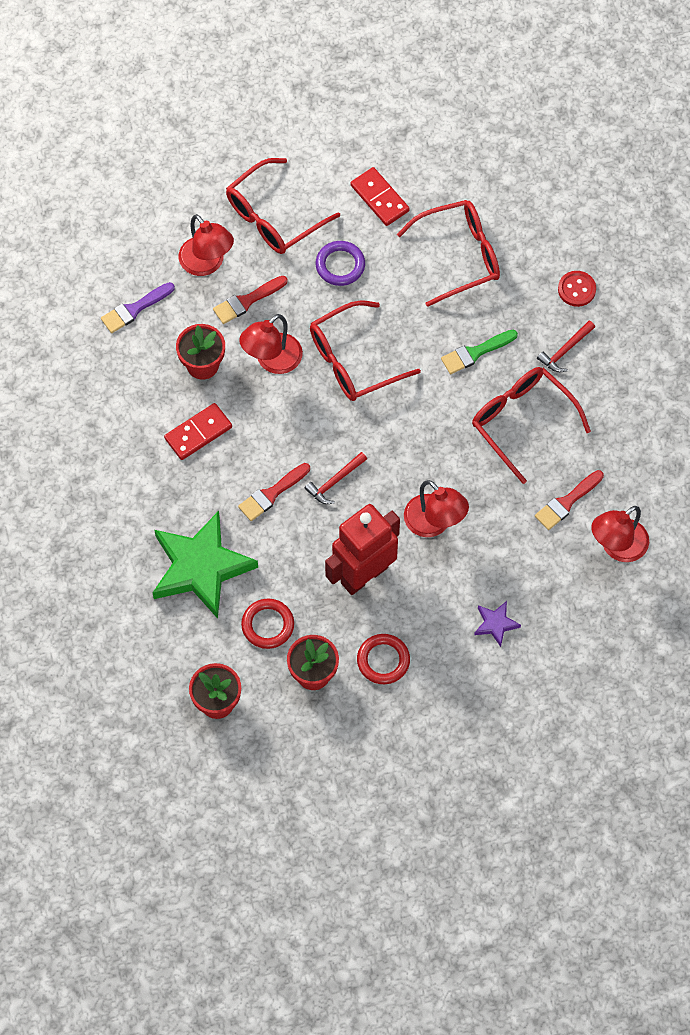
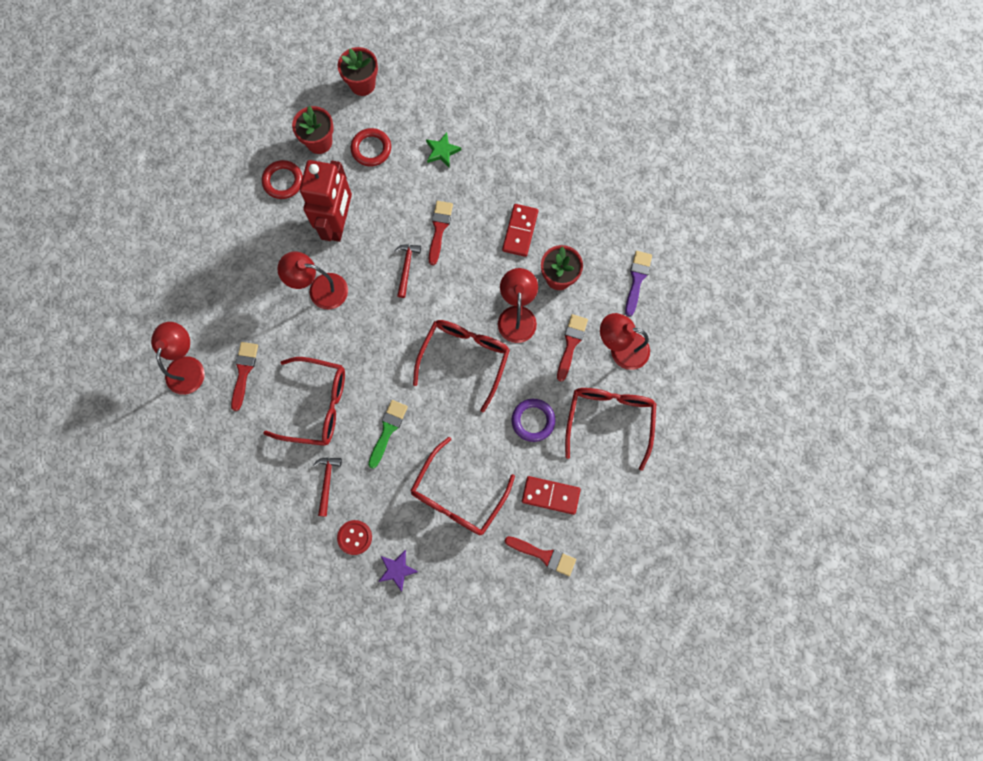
camera: 140 degrees right, 10 degrees up
green star [153,511,258,619] -> green star [426,132,461,167], size x0.43
purple star [474,601,521,647] -> purple star moved to [378,550,418,592]
none -> red brush [505,536,576,576]

